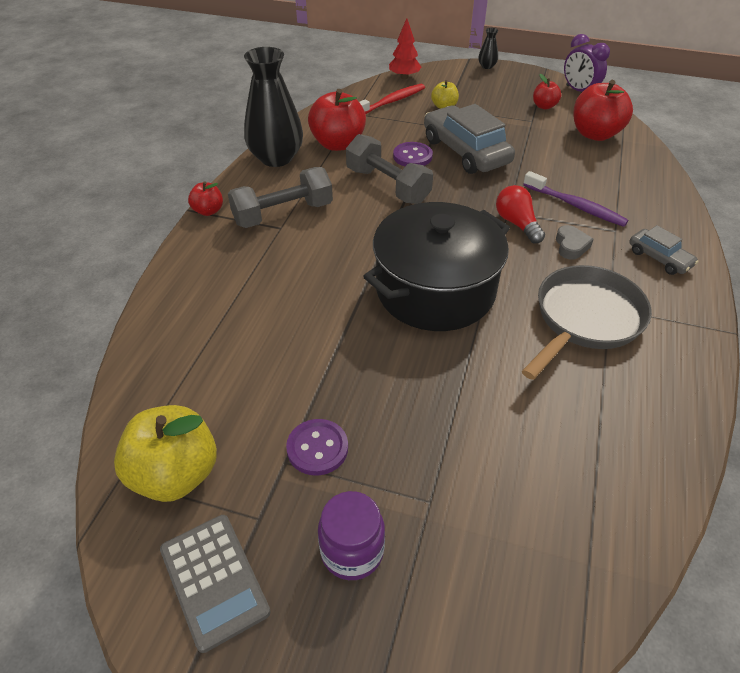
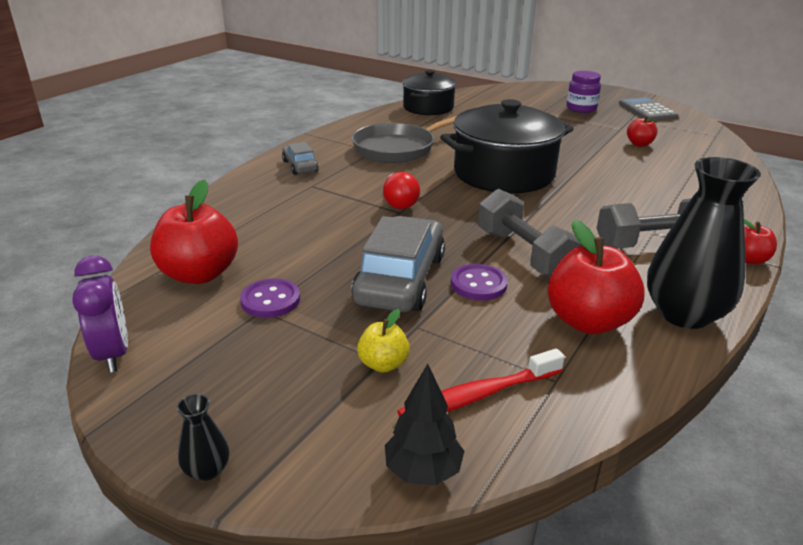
camera: 165 degrees left, 15 degrees down
yellow apple [114,405,217,502] -> none
purple button [286,419,348,476] -> purple button moved to [240,278,300,318]
red tree [389,18,421,79] -> black tree [385,364,464,485]
grey car [424,104,515,174] -> grey car turned 150 degrees counterclockwise [351,216,445,312]
purple toothbrush [523,171,629,227] -> none
red apple [533,74,561,109] -> red apple moved to [627,116,658,147]
grey heart [556,225,593,260] -> none
none -> black pot [402,70,457,115]

